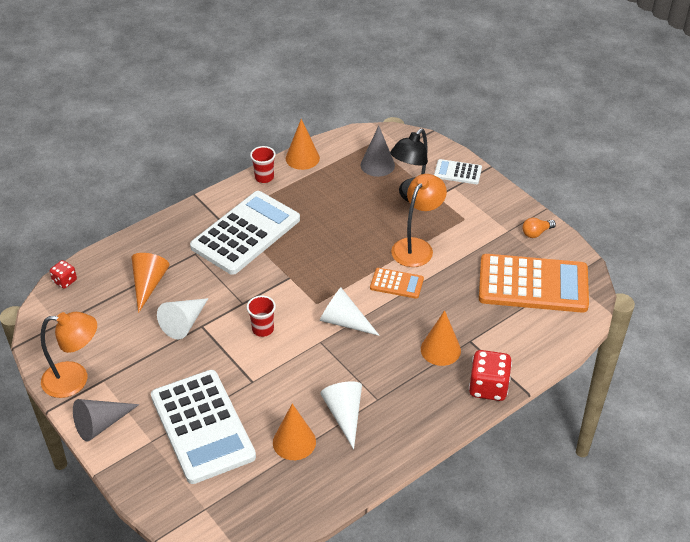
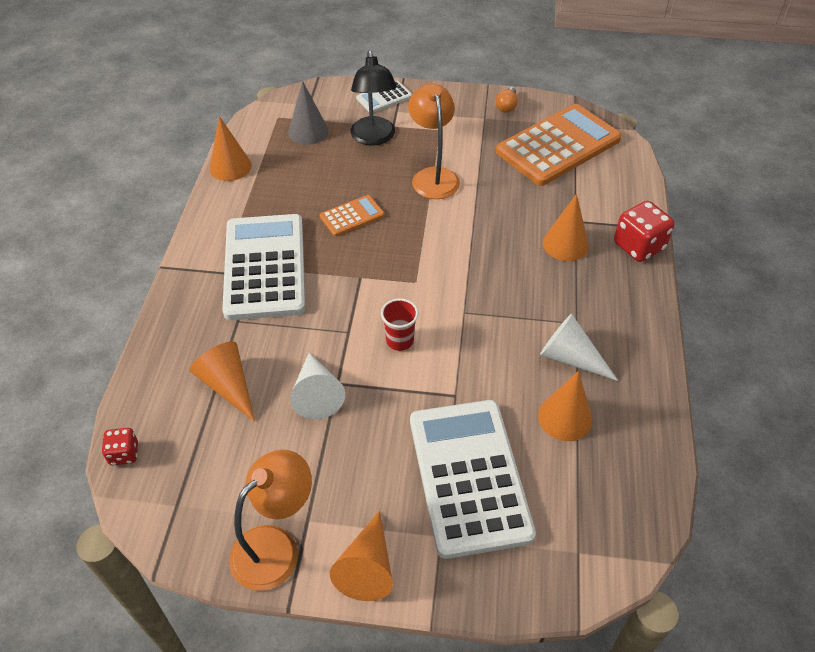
camera: 45 degrees left, 5 degrees up
grey cone [73,399,140,442] -> orange cone [330,511,393,601]
white calculator [151,370,256,484] -> white calculator turned 120 degrees counterclockwise [410,400,536,559]
red cup [250,146,276,183] -> none
white cone [320,288,380,336] -> none
orange calculator [370,268,424,299] -> orange calculator moved to [320,195,384,236]

